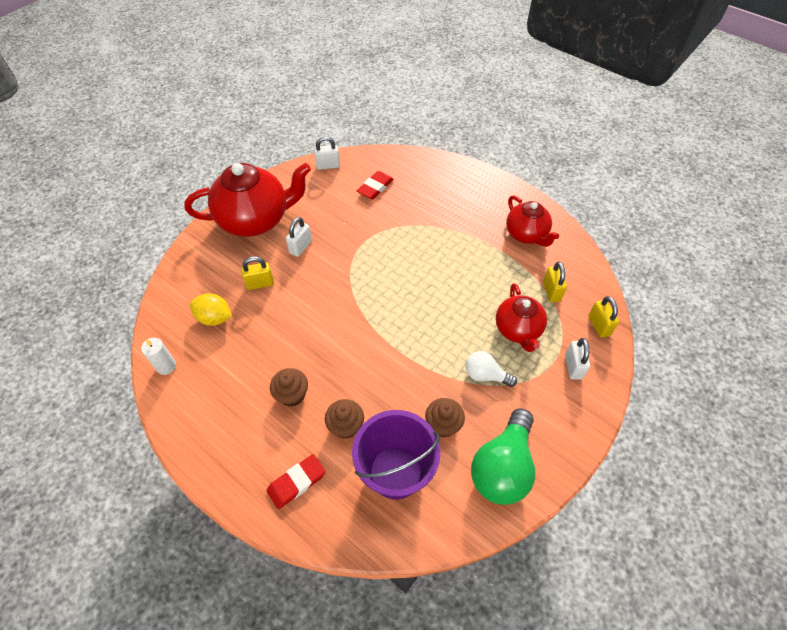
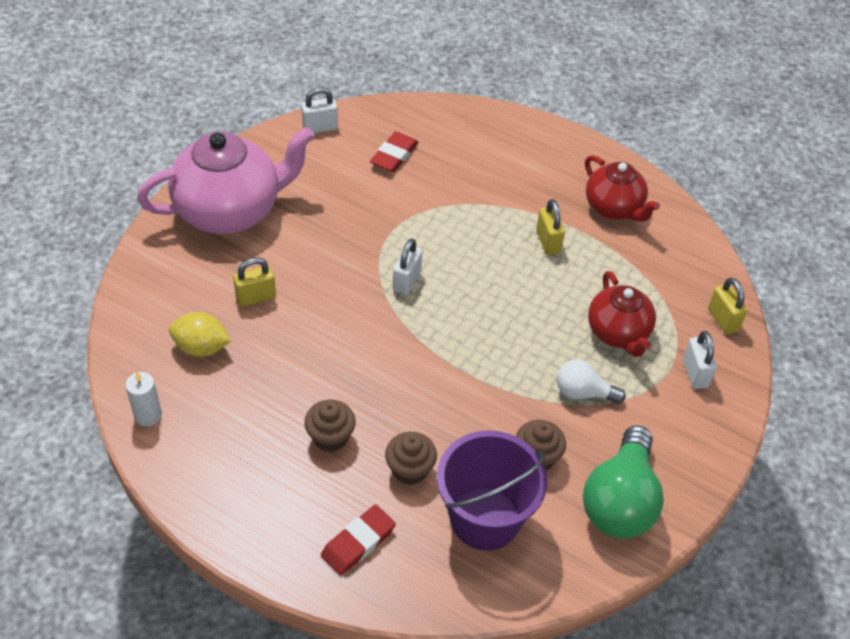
camera: 10 degrees left, 5 degrees down
red teapot [184,163,311,237] -> pink teapot [137,127,315,234]
white padlock [286,217,312,257] -> white padlock moved to [393,239,422,295]
yellow padlock [543,262,567,302] -> yellow padlock moved to [536,199,565,255]

